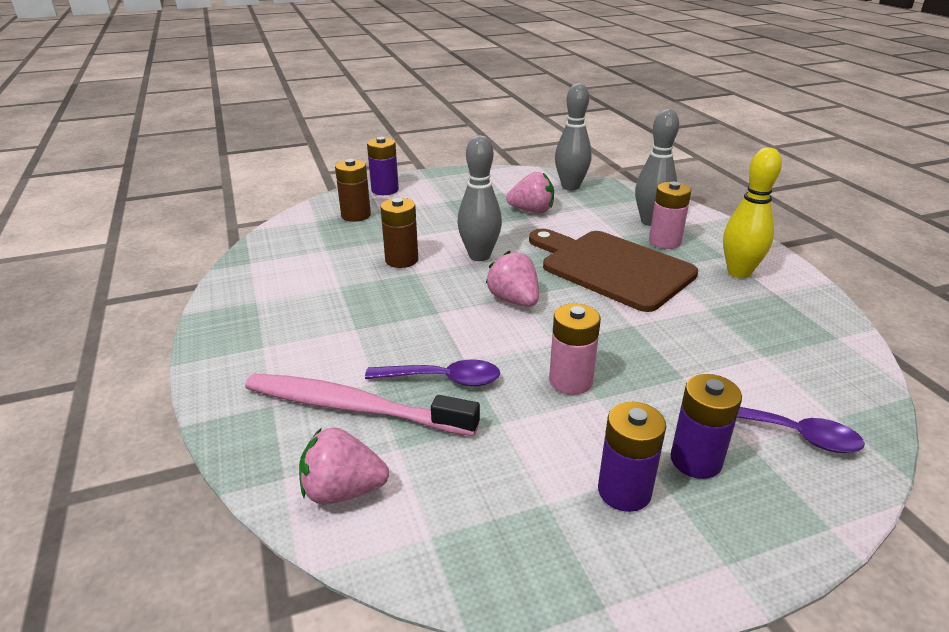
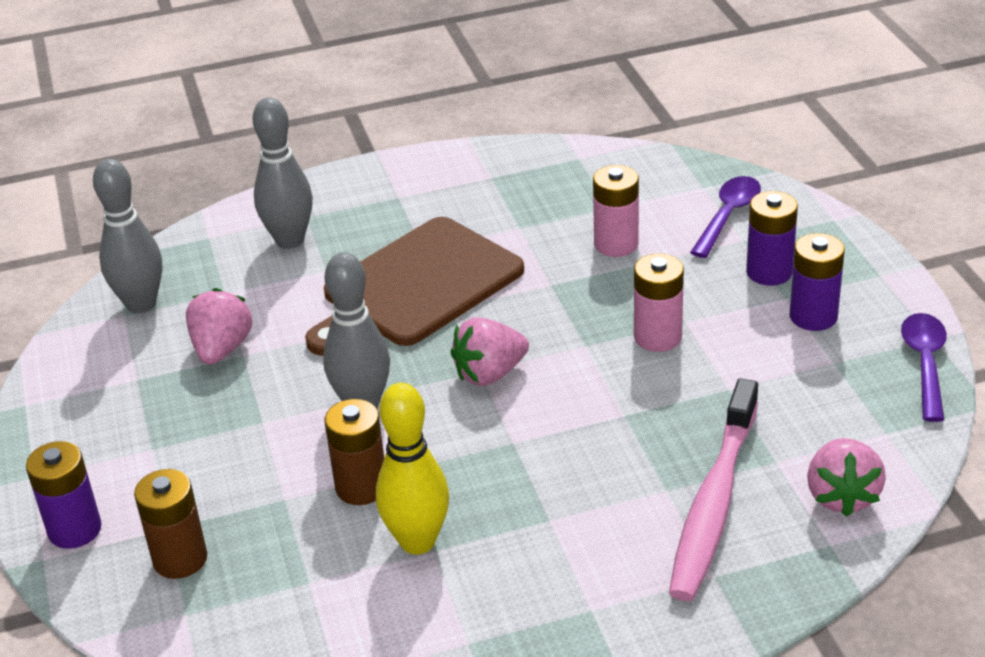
camera: 85 degrees left, 5 degrees up
purple spoon [365,360,500,386] -> purple spoon moved to [901,313,947,422]
pink battery [649,182,691,249] -> pink battery moved to [593,165,639,257]
yellow bowling pin [723,147,782,278] -> yellow bowling pin moved to [376,383,449,555]

